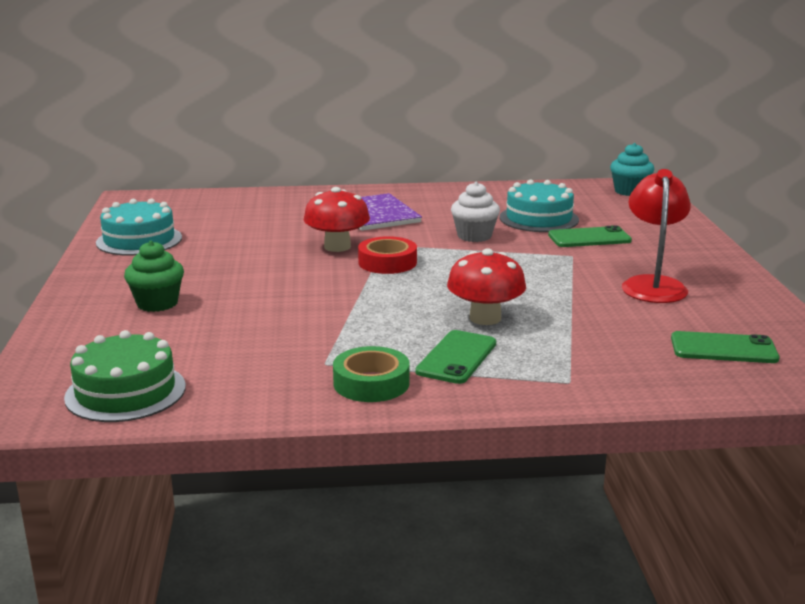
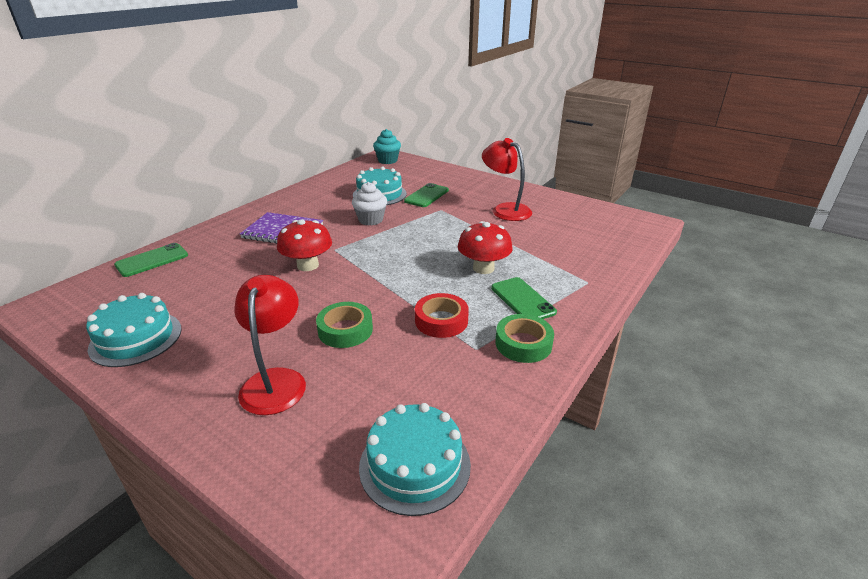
camera: 50 degrees left, 10 degrees up
green cake [64,330,186,422] -> turquoise cake [359,403,471,516]
green cupcake [124,241,184,312] -> red lamp [234,275,306,415]
red tape [358,236,417,274] -> red tape moved to [415,293,469,338]
green phone [671,331,779,363] -> green phone moved to [114,243,188,277]
none -> green tape [316,302,373,348]

